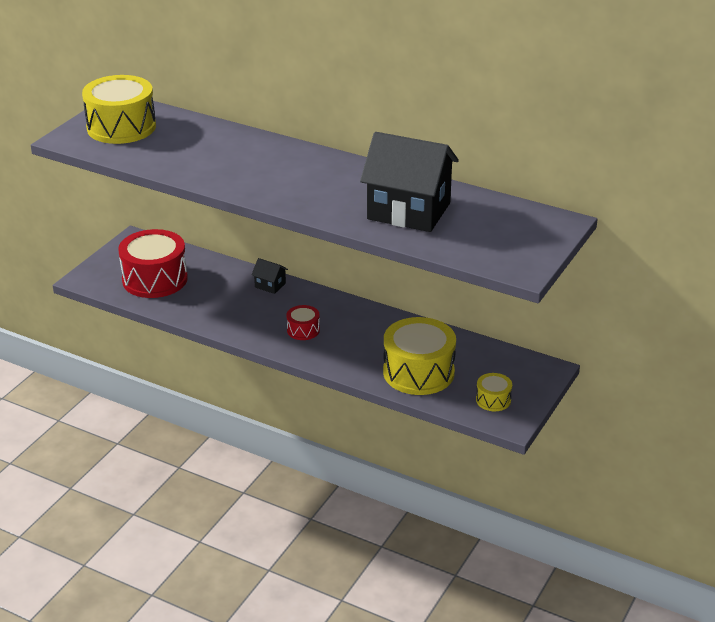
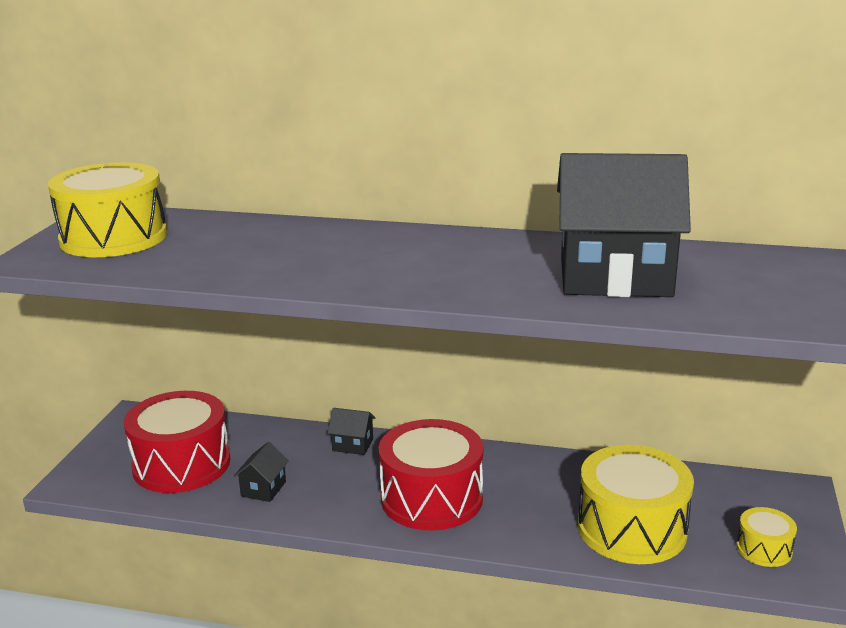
camera: 15 degrees left, 10 degrees down
red drum [287,305,320,340] -> red drum [379,419,483,531], size x2.09
none -> black house [234,442,289,502]

